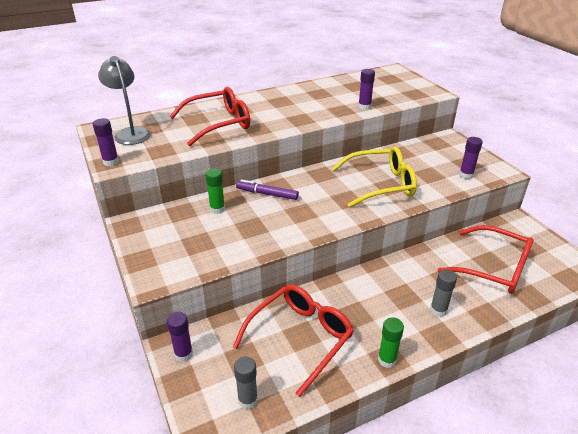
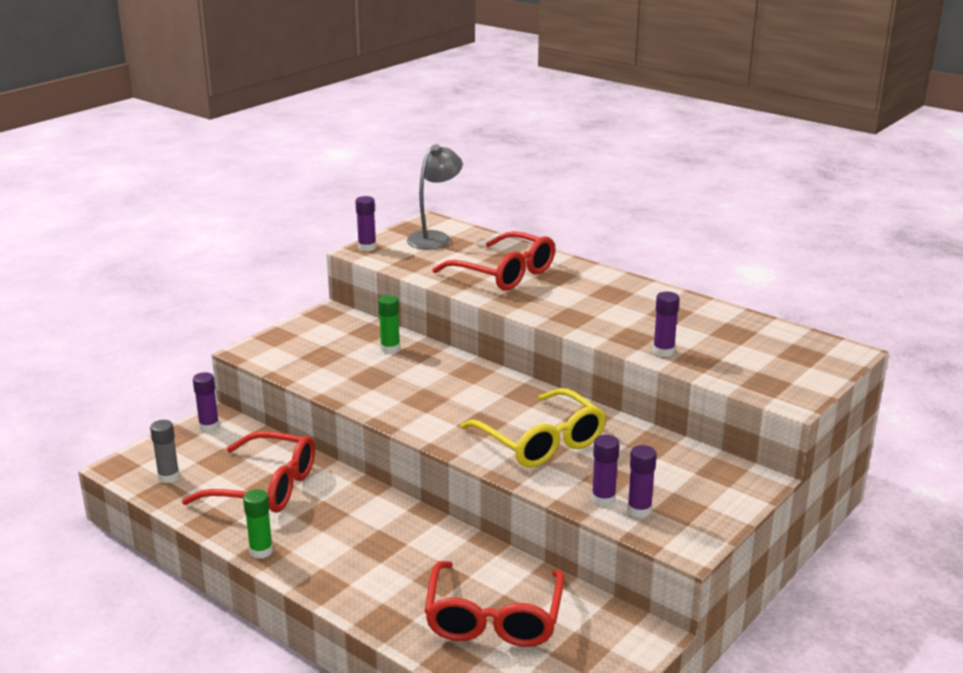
camera: 65 degrees right, 10 degrees down
purple marker [236,180,299,200] -> none
grey glue stick [430,270,457,317] -> none
none -> purple glue stick [592,435,620,507]

